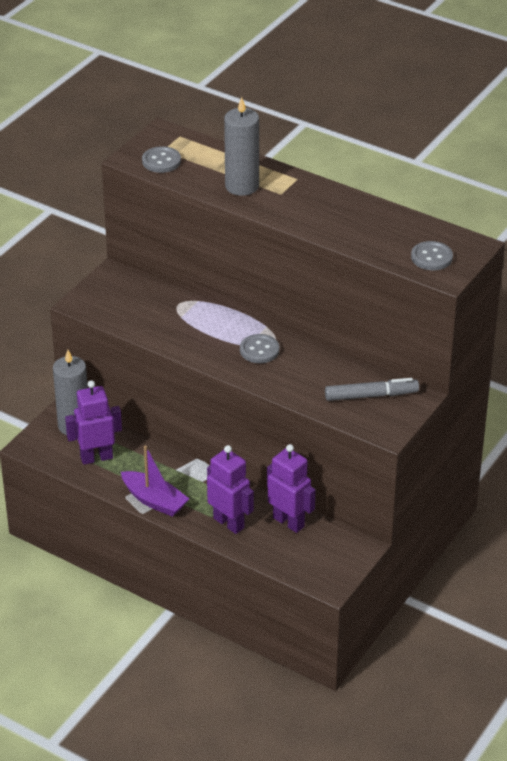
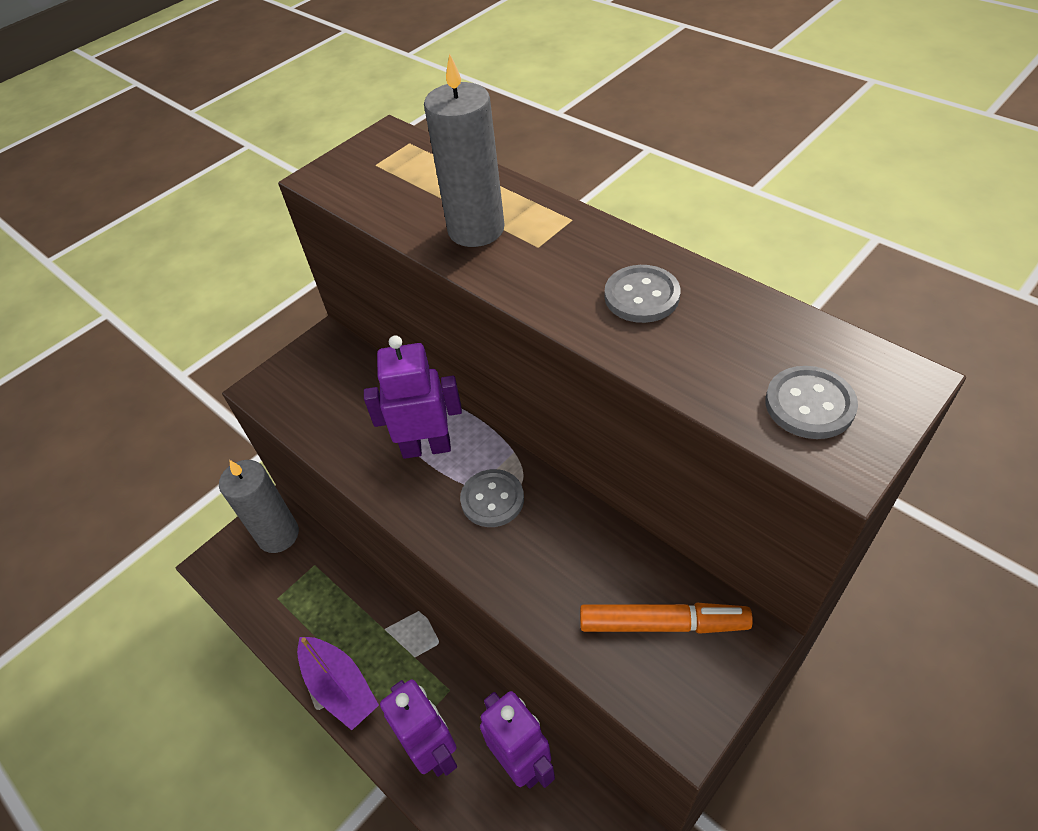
camera: 15 degrees right, 10 degrees up
purple robot [65,380,122,465] -> purple robot moved to [364,335,462,459]
grey button [142,146,181,173] -> grey button moved to [605,265,681,323]
grey marker [325,378,419,401] -> orange marker [580,603,753,634]

